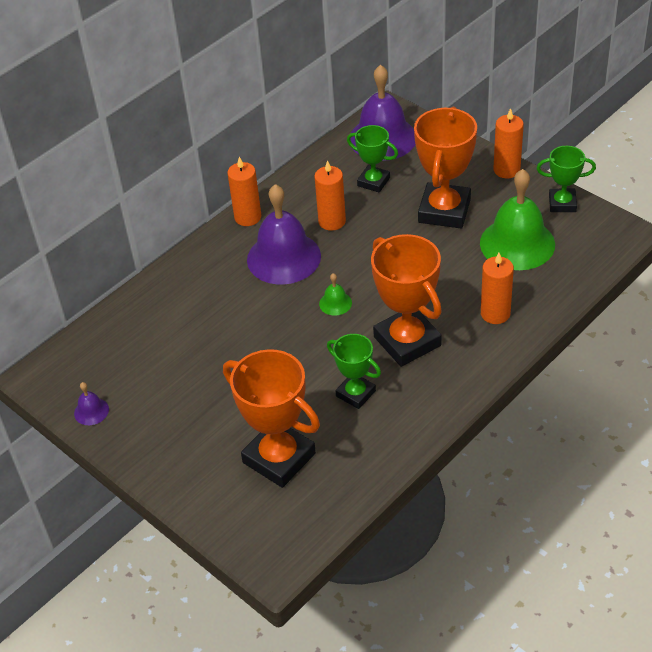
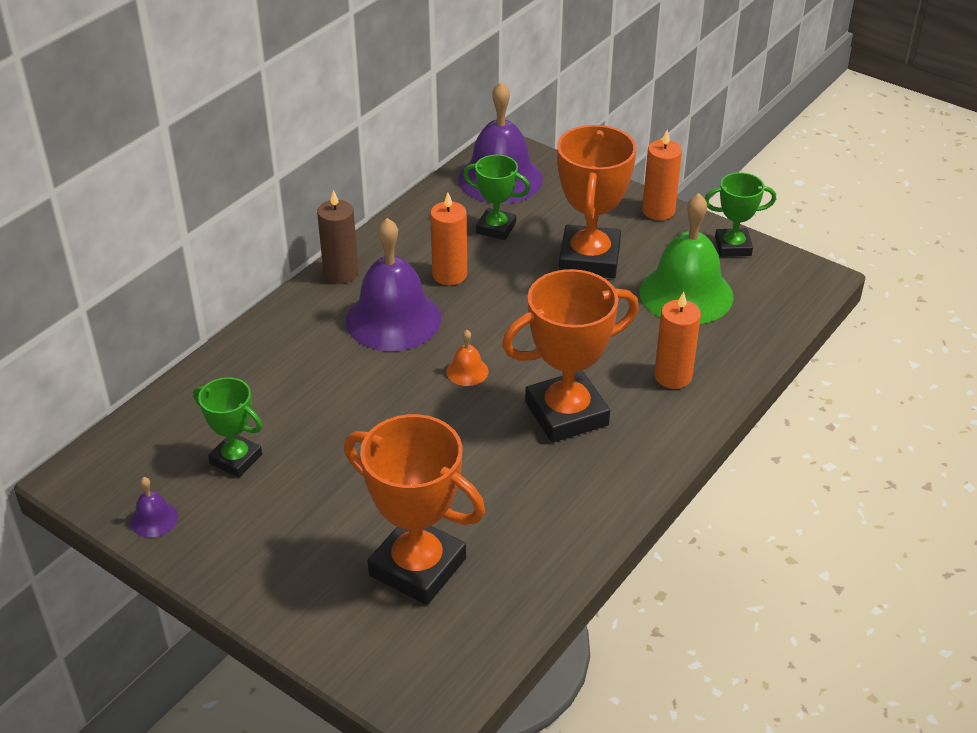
camera: 10 degrees left, 5 degrees down
orange candle [227,157,261,226] -> brown candle [317,190,358,284]
green bell [319,273,352,316] -> orange bell [446,330,489,386]
green trophy [327,334,381,409] -> green trophy moved to [193,377,262,478]
orange trophy [371,234,442,367] -> orange trophy turned 75 degrees counterclockwise [502,269,639,443]

